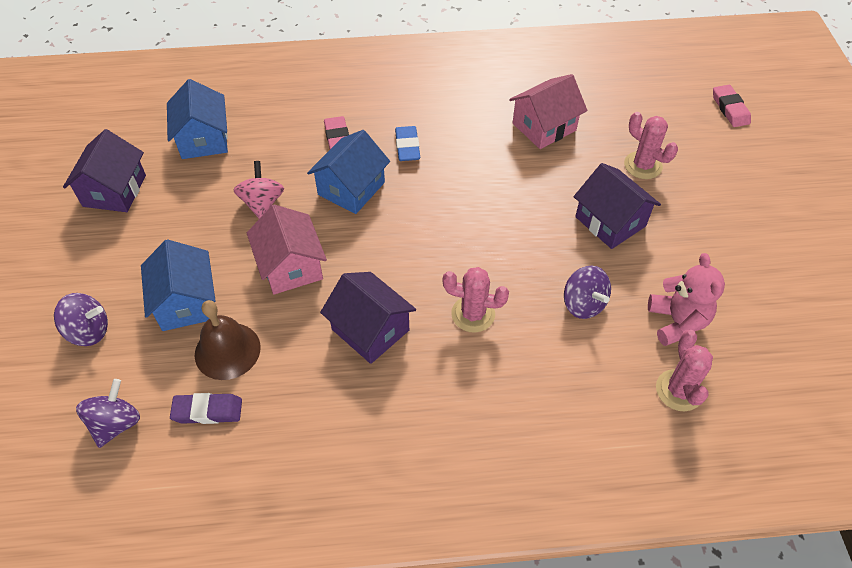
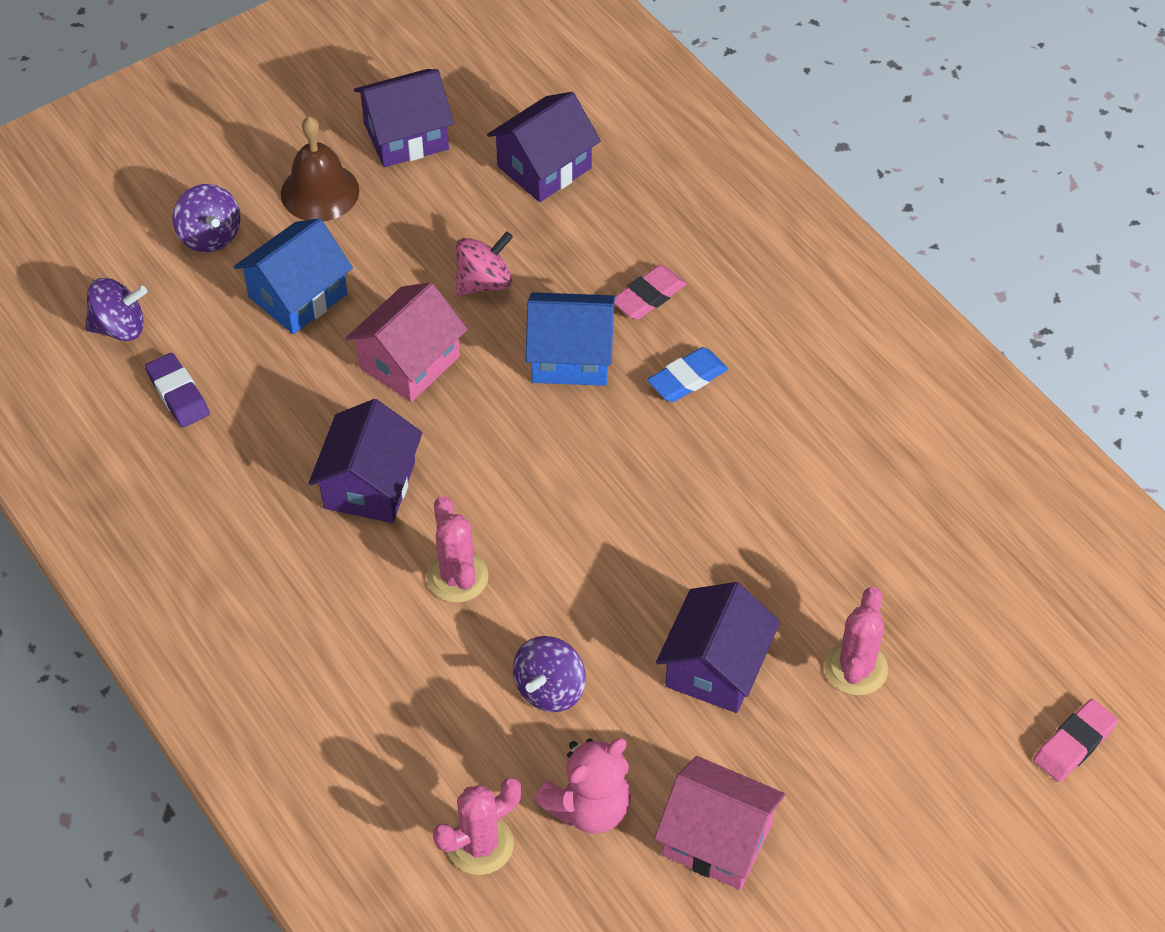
camera: 60 degrees right, 0 degrees up
blue house [167,79,228,159] -> purple house [487,92,601,202]
brown bell [195,300,261,380] -> brown bell moved to [281,116,359,221]
pink house [509,74,587,149] -> pink house moved to [654,756,785,890]

